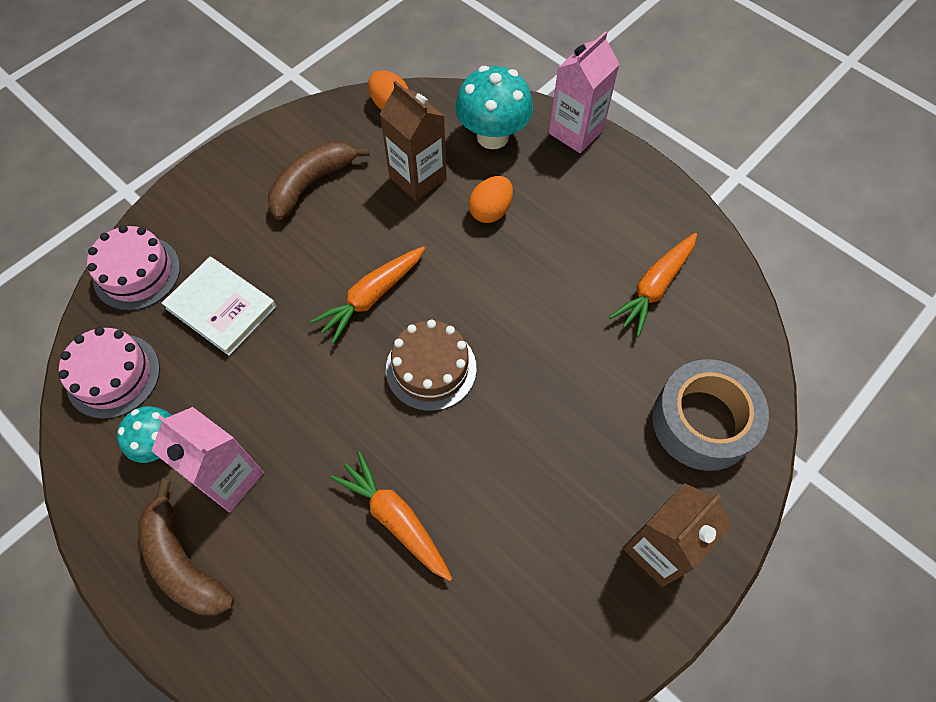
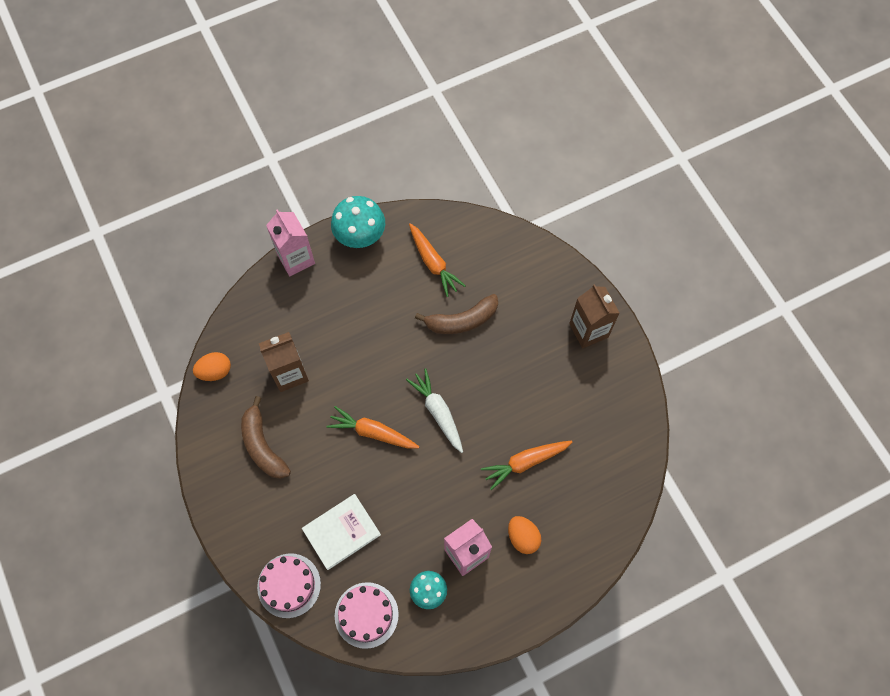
camera: 70 degrees left, 5 degrees up
brown banana [138,480,234,616] -> brown banana moved to [415,294,498,334]
orange carrot [310,246,425,344] -> orange carrot turned 135 degrees clockwise [326,406,420,449]
brown cake [386,319,476,411] -> white carrot [406,368,463,453]
turquoise mushroom [455,66,533,149] -> turquoise mushroom moved to [331,196,385,248]
orange egg [468,176,513,223] -> orange egg moved to [508,516,541,554]
grey tape [652,359,769,471] -> none

